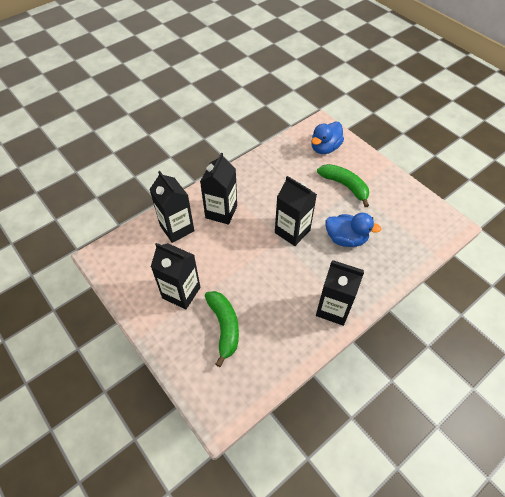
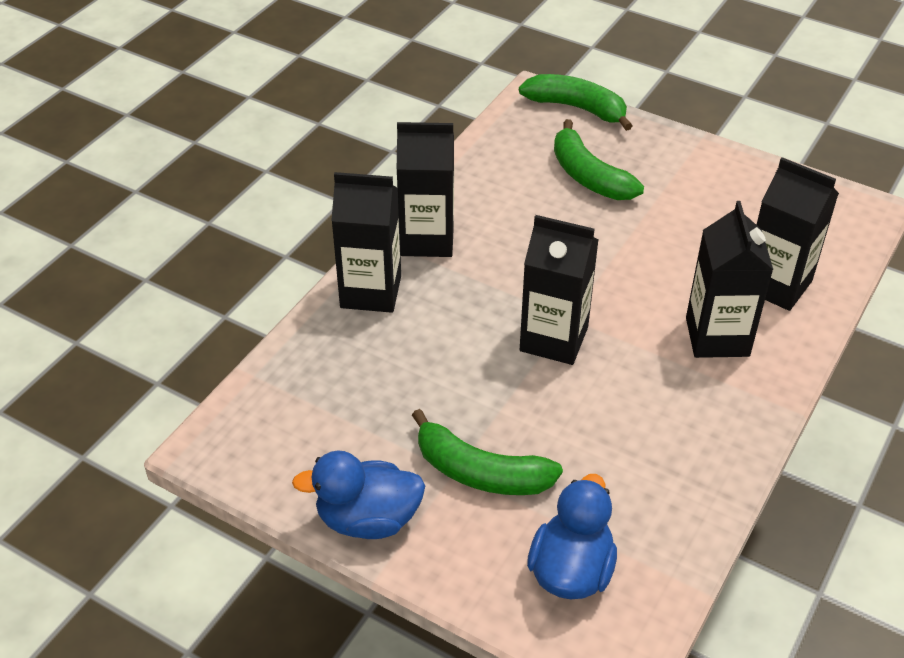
camera: 160 degrees right, 10 degrees down
black carton [151,243,201,310] -> black carton moved to [331,172,401,313]
blue duck [325,213,382,247] -> blue duck moved to [292,451,425,539]
none -> green banana [519,74,632,131]

